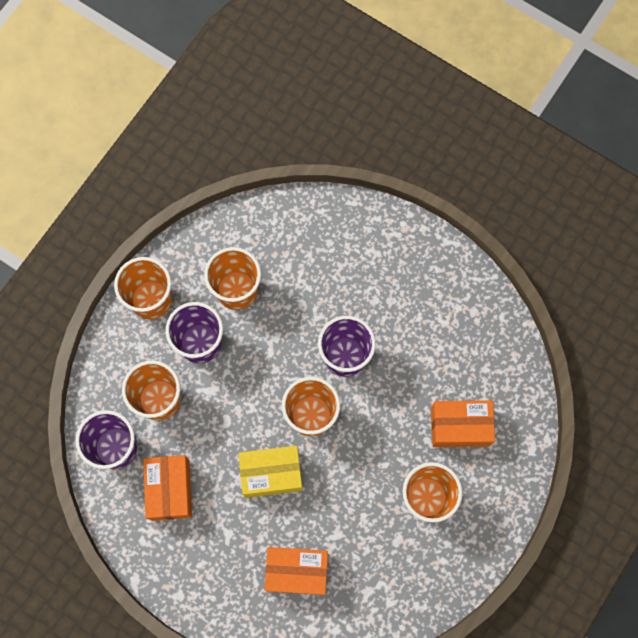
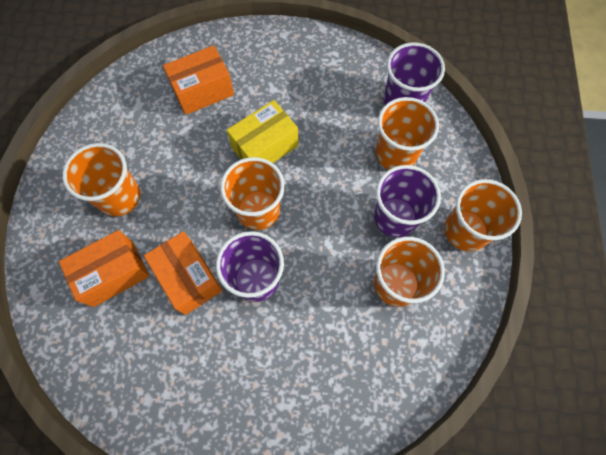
camera: 150 degrees right, 5 degrees down
orange box [143,455,192,521] -> orange box moved to [144,231,223,315]

